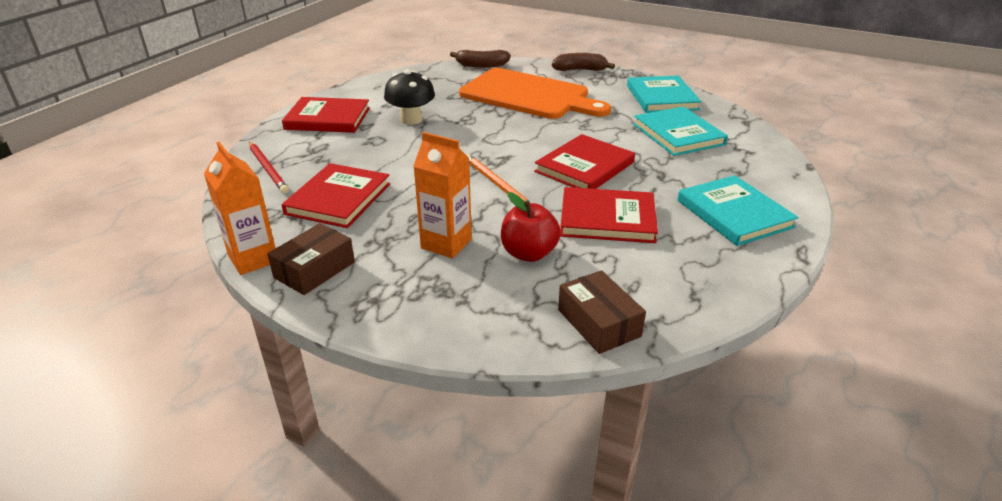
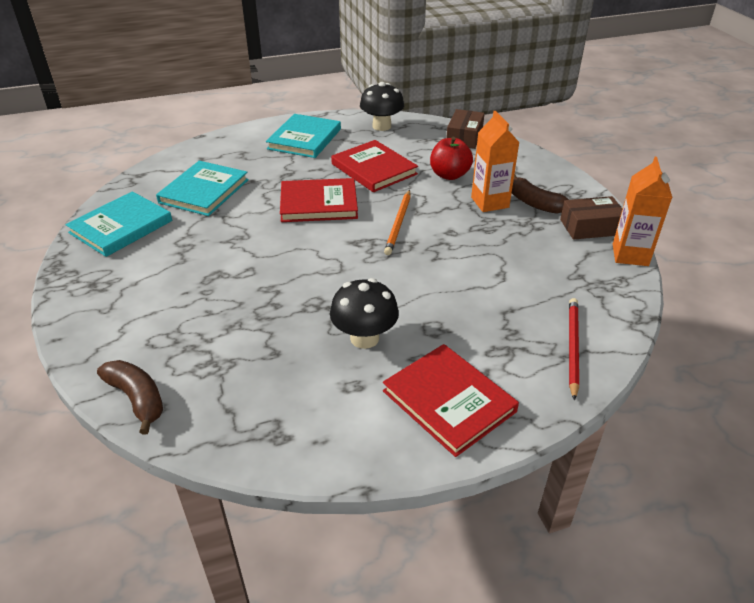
camera: 135 degrees left, 5 degrees up
red book [282,163,390,228] -> none
orange cutting board [459,68,611,119] -> none
brown banana [552,53,615,71] -> brown banana moved to [512,174,569,214]
none -> black mushroom [360,82,404,131]

